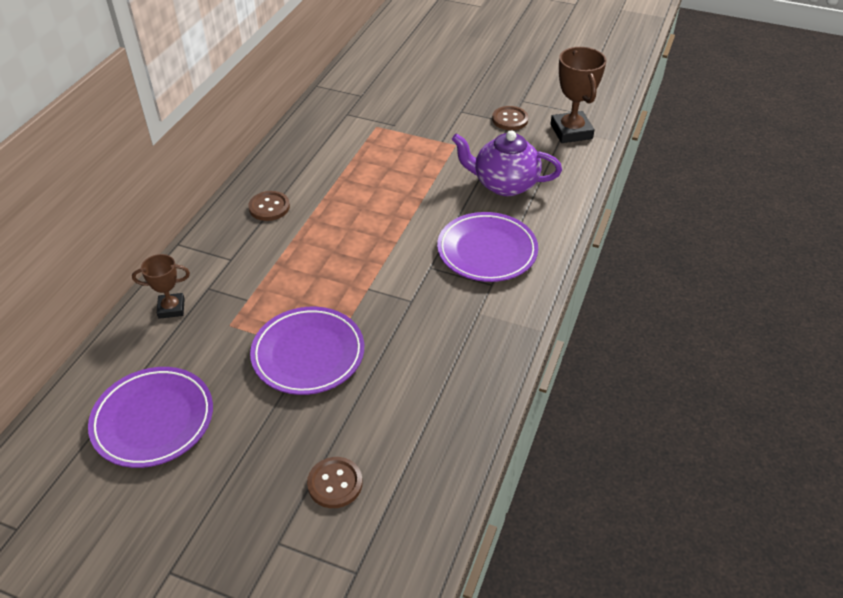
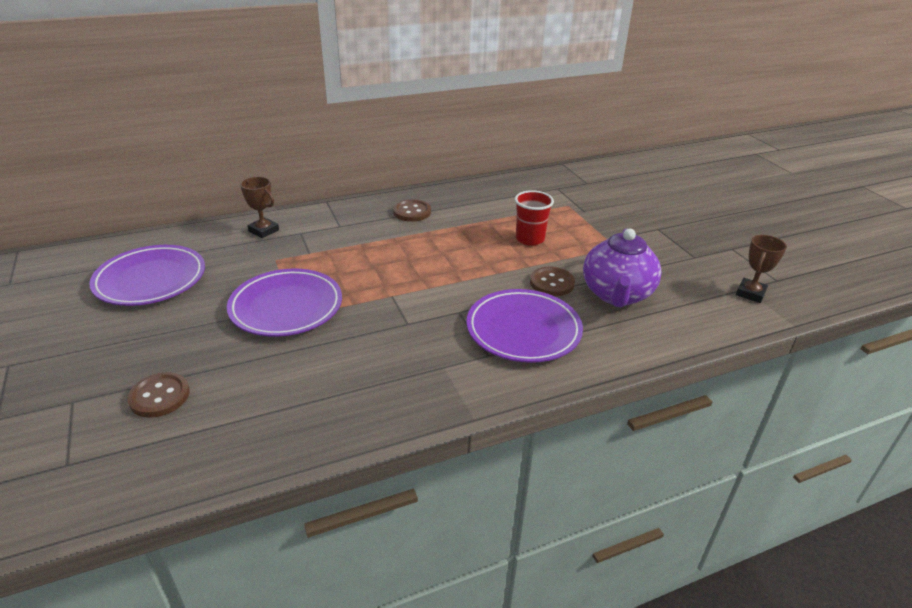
camera: 45 degrees right, 10 degrees down
purple teapot [451,131,562,196] -> purple teapot turned 135 degrees counterclockwise [583,229,662,307]
brown button [492,106,528,130] -> brown button moved to [530,267,575,296]
brown trophy [551,47,606,143] -> brown trophy [736,235,787,303], size x0.59
none -> red cup [515,190,554,246]

